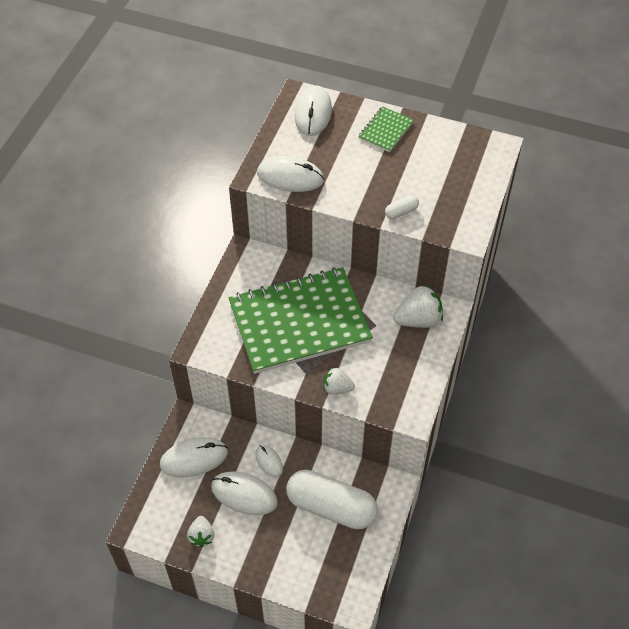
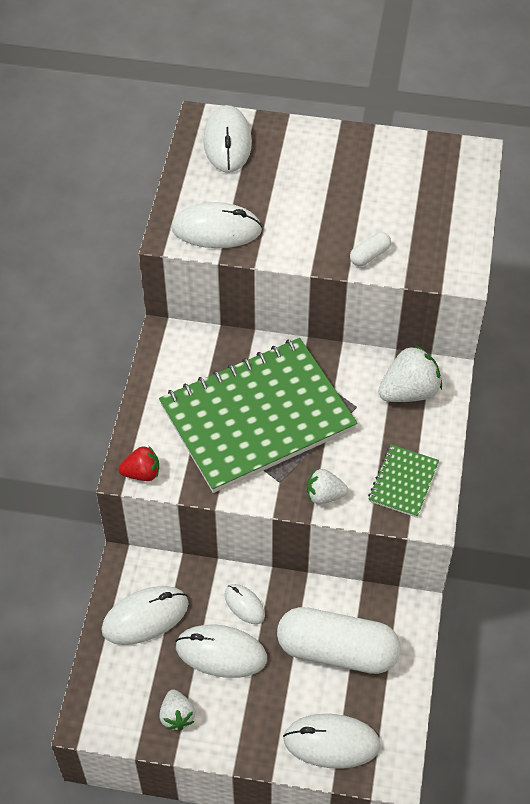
camera: 10 degrees left, 0 degrees up
green notebook [358,106,414,152] -> green notebook moved to [368,444,439,518]
none -> red strawberry [119,446,159,481]
none -> white mouse [283,714,381,768]

